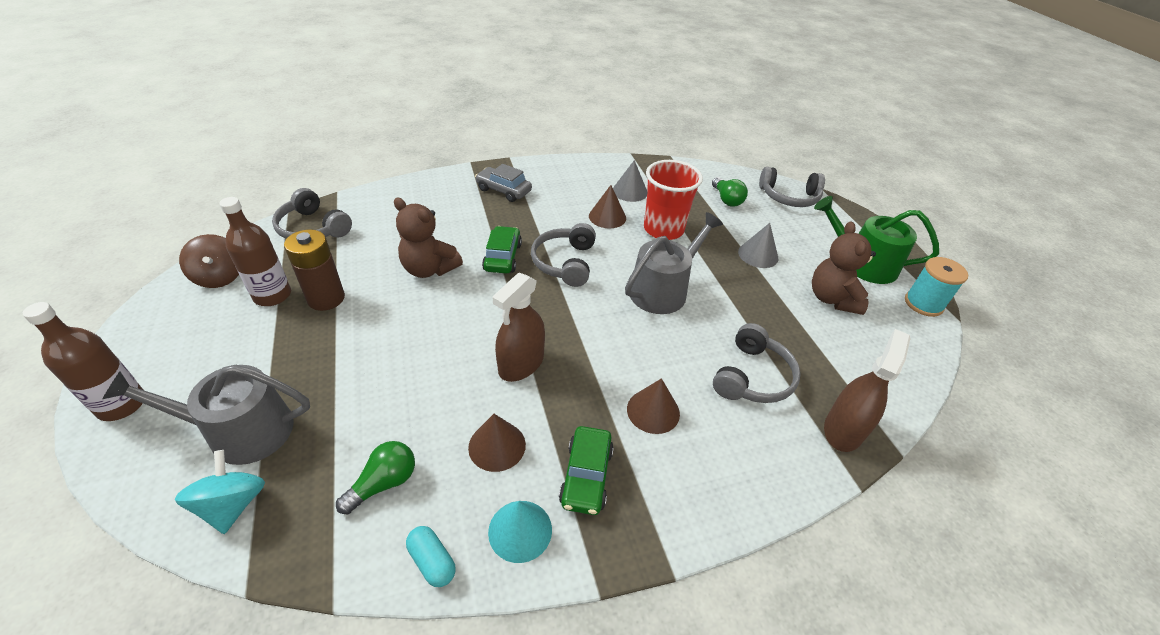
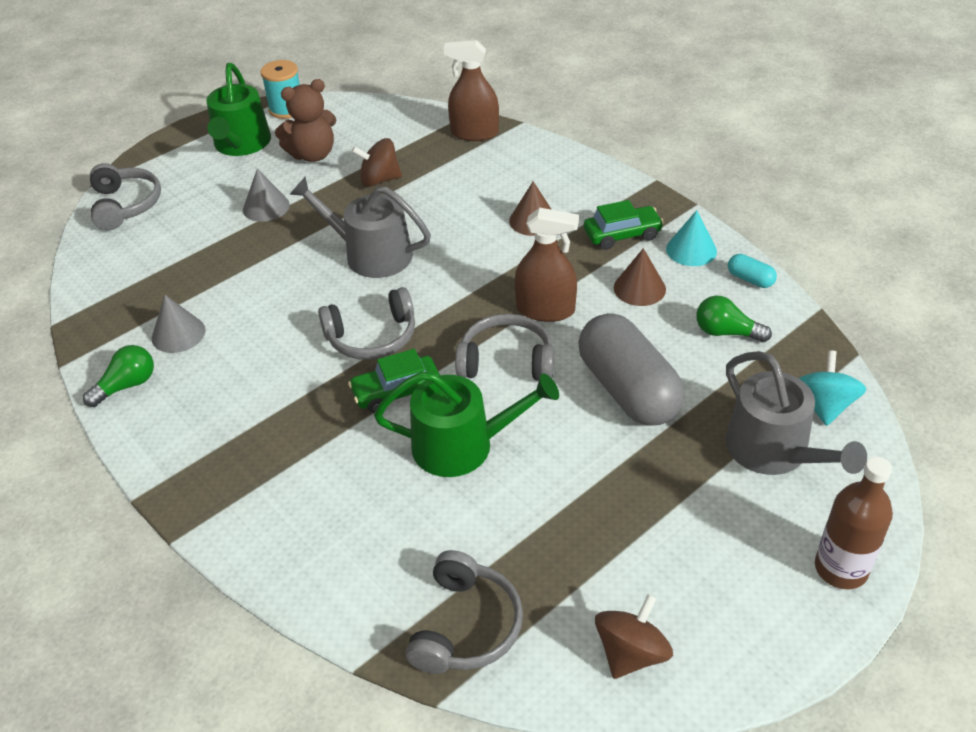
camera: 110 degrees left, 0 degrees up
turquoise spinning top [175,450,265,534] -> turquoise spinning top turned 135 degrees clockwise [799,350,867,426]
brown bottle [219,197,291,306] -> none
brown battery [284,229,345,311] -> none
brown teddy bear [394,198,463,278] -> green watering can [374,371,559,477]
turquoise capsule [406,526,456,587] -> turquoise capsule turned 75 degrees counterclockwise [728,254,777,288]
grey car [475,164,532,202] -> none
brown cone [589,185,626,228] -> none
red cup [644,160,703,240] -> none
green light bulb [712,177,748,207] -> green light bulb moved to [83,345,154,407]
grey headphones [713,323,801,403] -> grey headphones moved to [455,314,554,381]
none -> brown spinning top [352,138,402,187]
none -> grey capsule [578,313,685,426]

